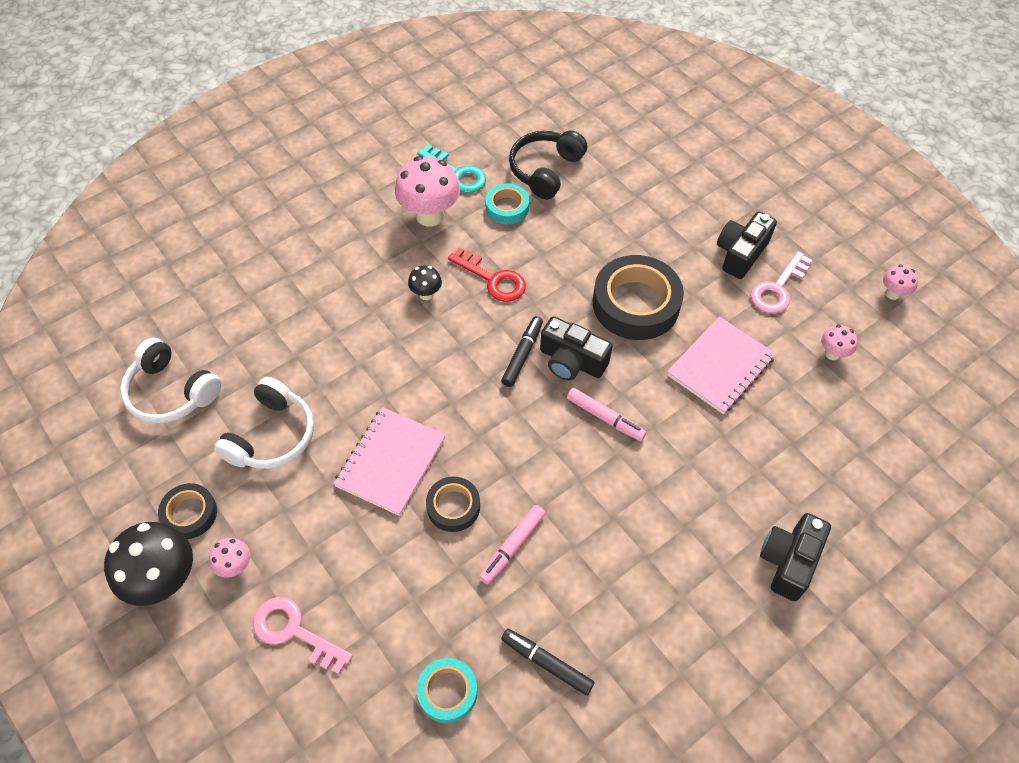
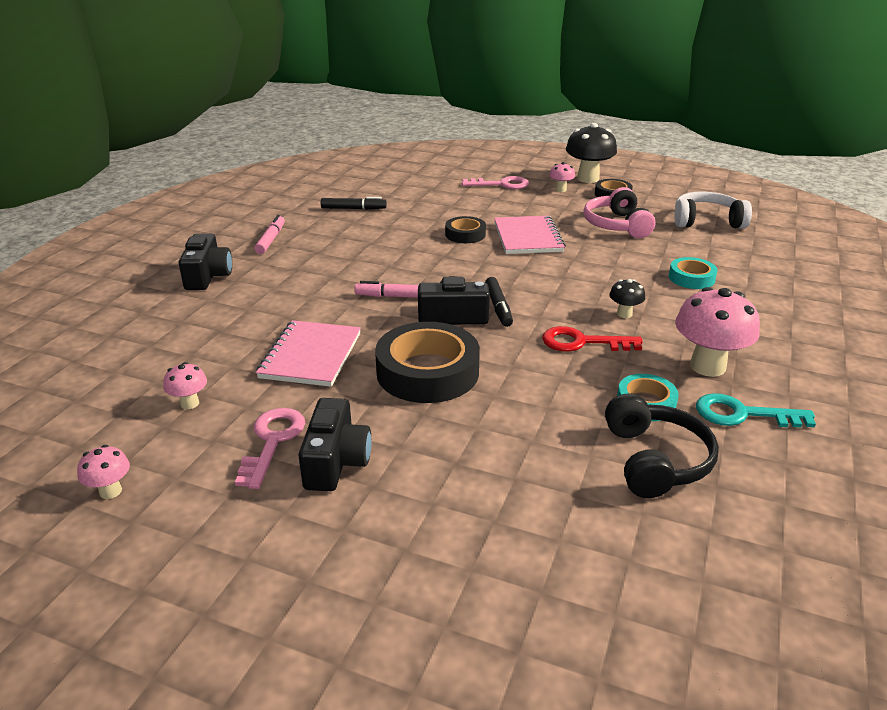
camera: 150 degrees right, 25 degrees down
white headphones [214,377,314,469] -> pink headphones [583,187,655,238]
turquoise tape [417,658,478,723] -> turquoise tape moved to [669,257,717,289]
pink marker [479,505,545,584] -> pink marker moved to [254,215,285,254]

